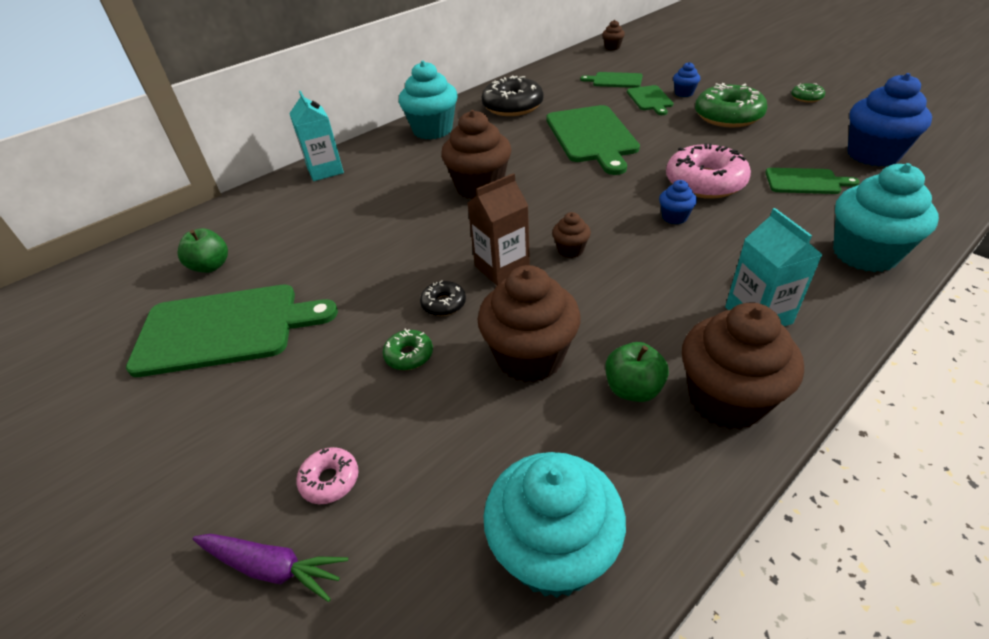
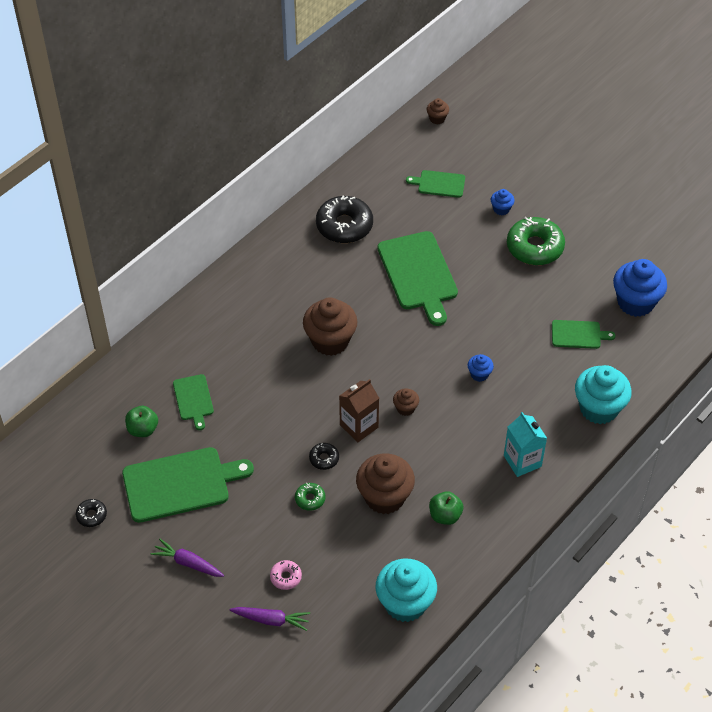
camera: 10 degrees left, 10 degrees up
turquoise carton [289,91,344,181] -> none
turquoise cupcake [399,61,458,139] -> none
green cutting board [627,85,674,115] -> green cutting board moved to [173,374,214,430]
pink donut [666,143,751,199] -> none
brown cupcake [682,303,804,429] -> none
green donut [791,83,825,103] -> none
none -> black donut [76,499,107,527]
none -> purple carrot [150,539,224,577]

